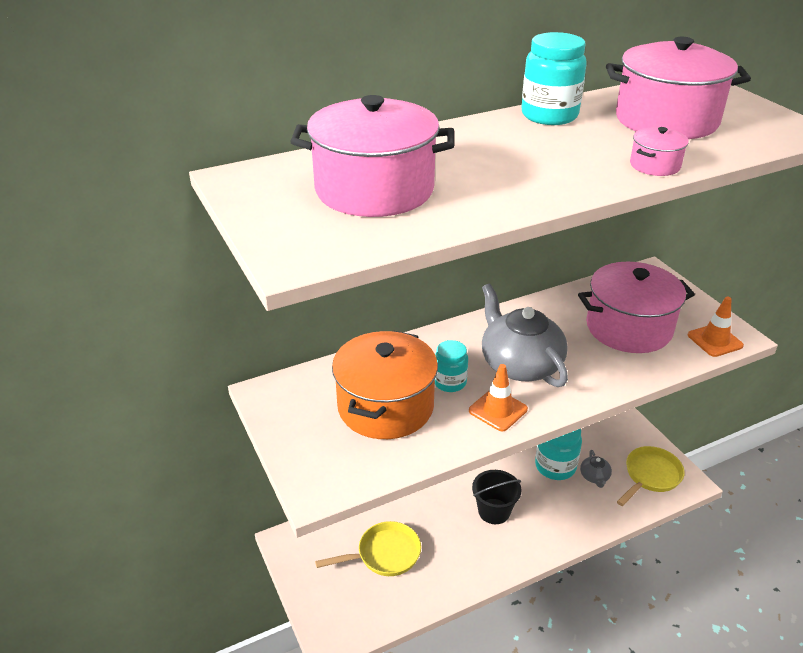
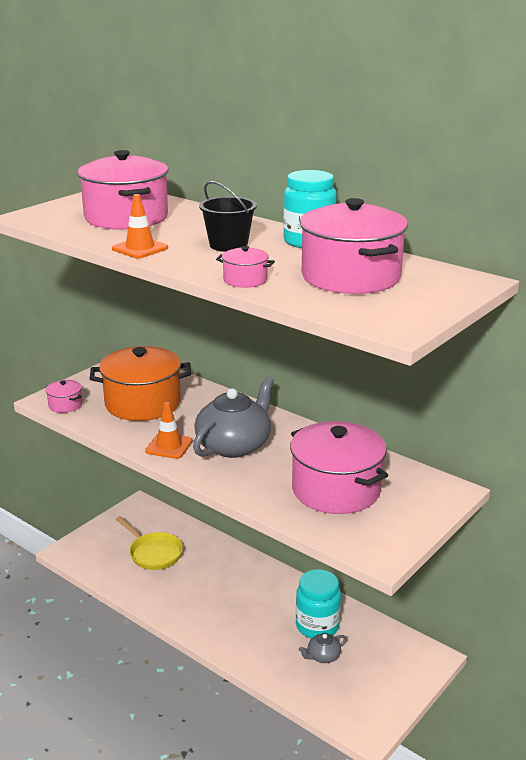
camera: 65 degrees right, 10 degrees down
turquoise jar [435,340,468,392] -> none
black bucket [472,470,521,524] -> black bucket moved to [199,181,257,252]
yellow pan [617,446,685,506] -> none
orange traffic cone [688,297,744,357] -> orange traffic cone moved to [112,194,168,258]
none -> pink pot [45,380,82,413]

